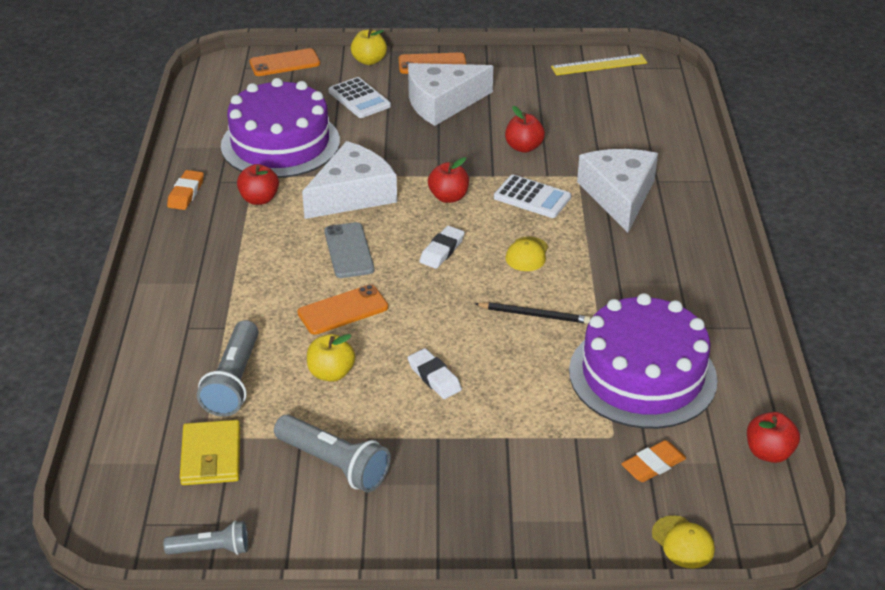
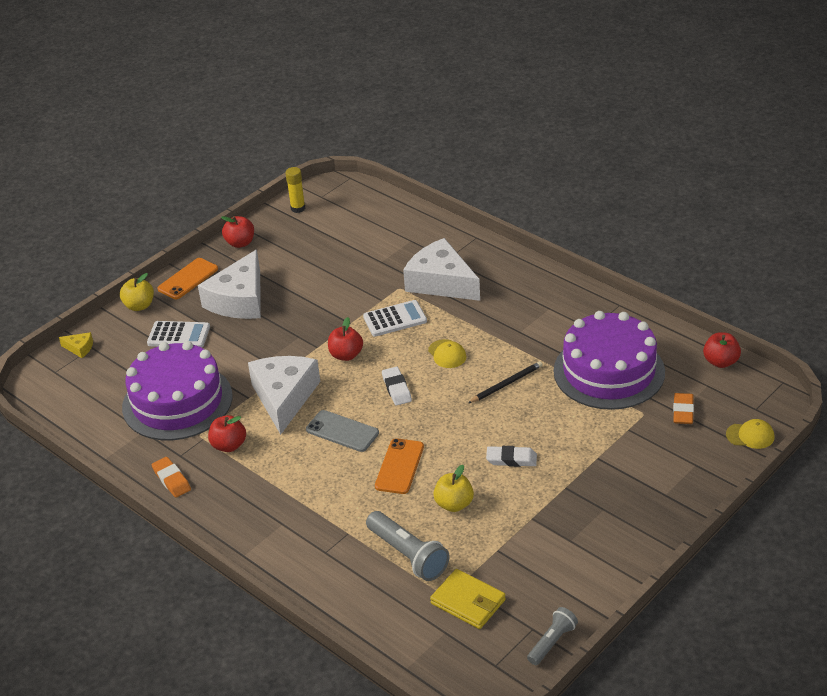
camera: 45 degrees left, 0 degrees up
orange phone [249,48,320,76] -> yellow cheese [59,332,93,358]
grey flashlight [274,414,391,493] -> none
red apple [505,106,545,153] -> red apple moved to [221,216,254,248]
yellow ruler [551,54,647,76] -> yellow glue stick [285,167,305,213]

